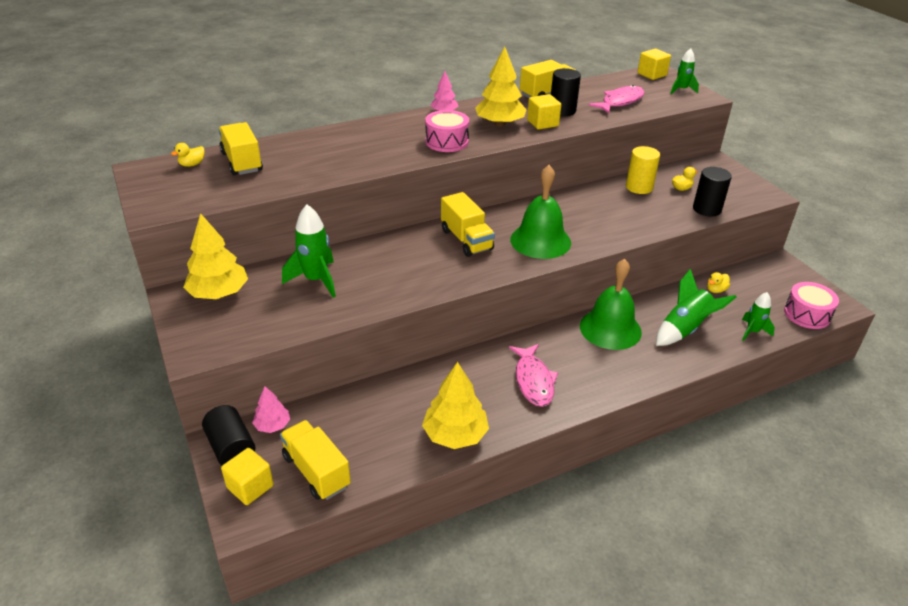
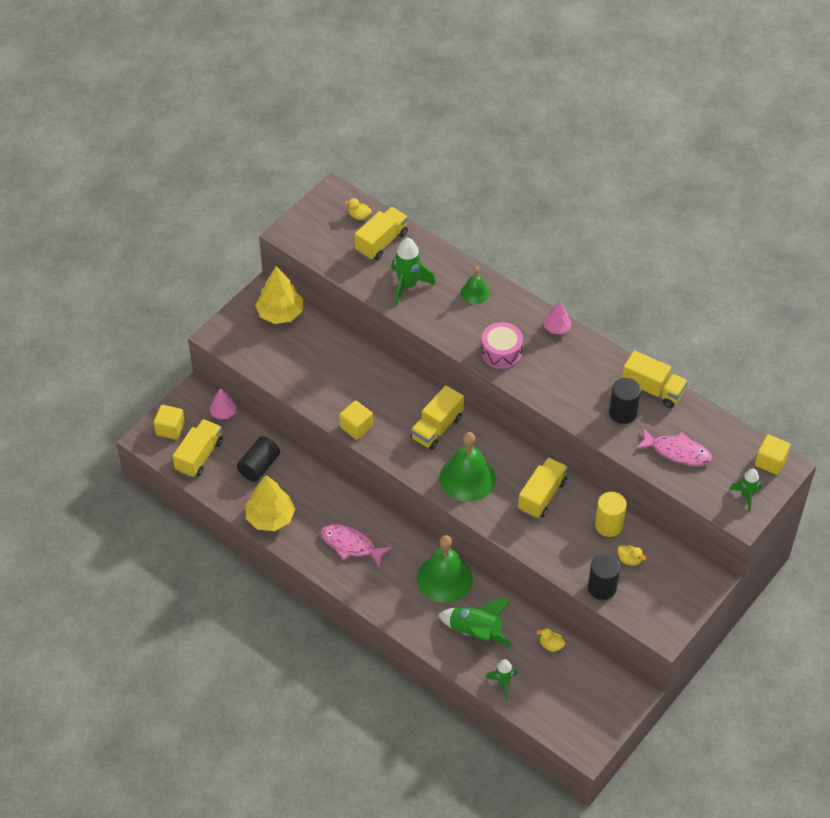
camera: 65 degrees right, 15 degrees up
black cylinder [202,405,255,465] -> black cylinder moved to [237,436,280,482]
green rocket [282,205,336,298] -> green rocket moved to [391,238,436,305]
yellow tree [475,47,527,127] -> none
pink fish [509,344,558,407] -> pink fish turned 60 degrees clockwise [320,524,392,568]
yellow cube [527,94,561,130] -> yellow cube moved to [339,400,373,440]
pink drum [784,282,839,329] -> none
none -> green bell [461,266,490,304]
none -> yellow truck [518,457,568,518]

